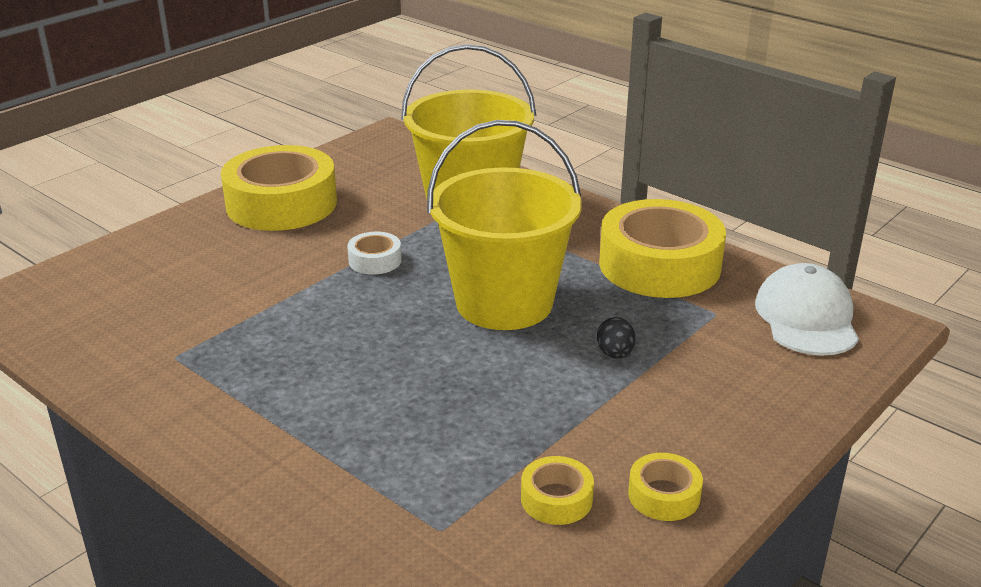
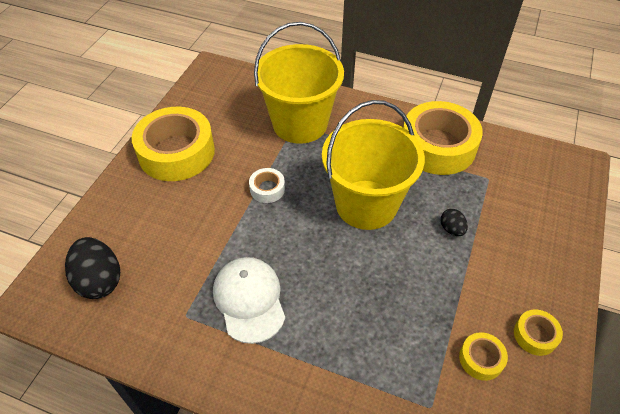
camera: 20 degrees left, 20 degrees up
white cap [755,263,859,356] -> white cap moved to [213,257,285,344]
none -> black egg [65,237,120,299]

